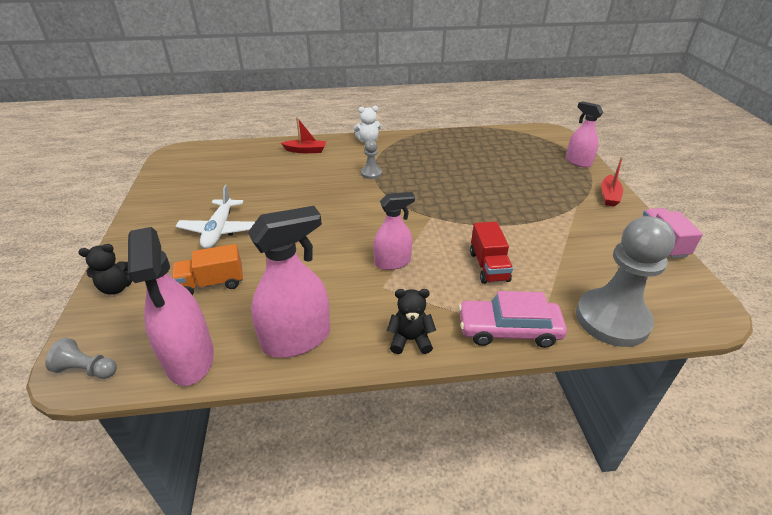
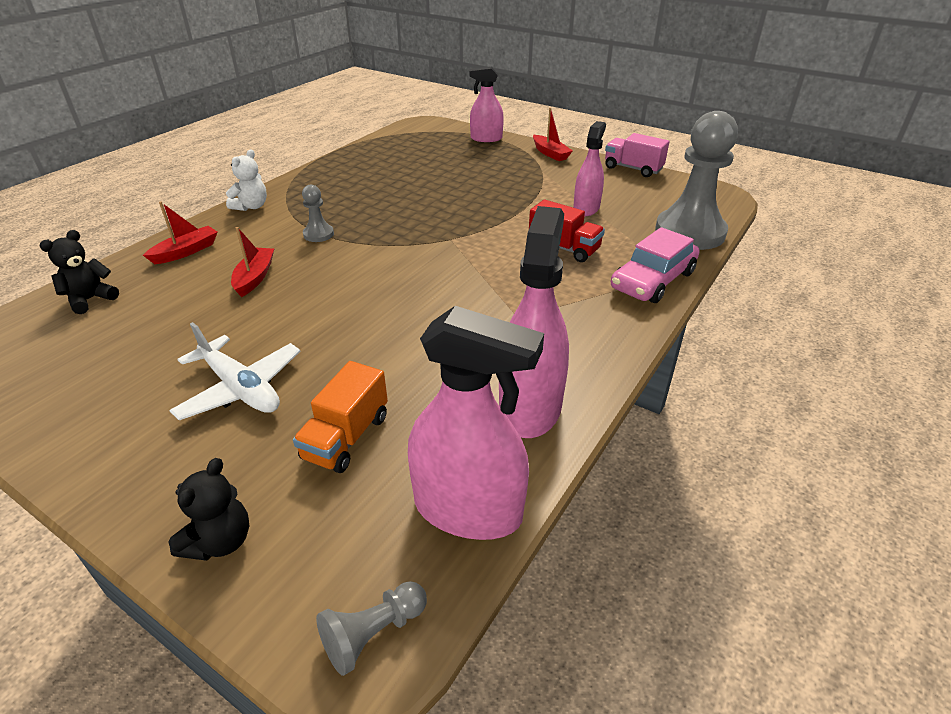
camera: 50 degrees left, 0 degrees up
pink spray bottle [373,192,415,270] -> pink spray bottle moved to [573,121,606,216]
black teddy bear [387,289,436,354] -> black teddy bear moved to [40,230,119,314]
none -> red boat [231,227,274,297]

